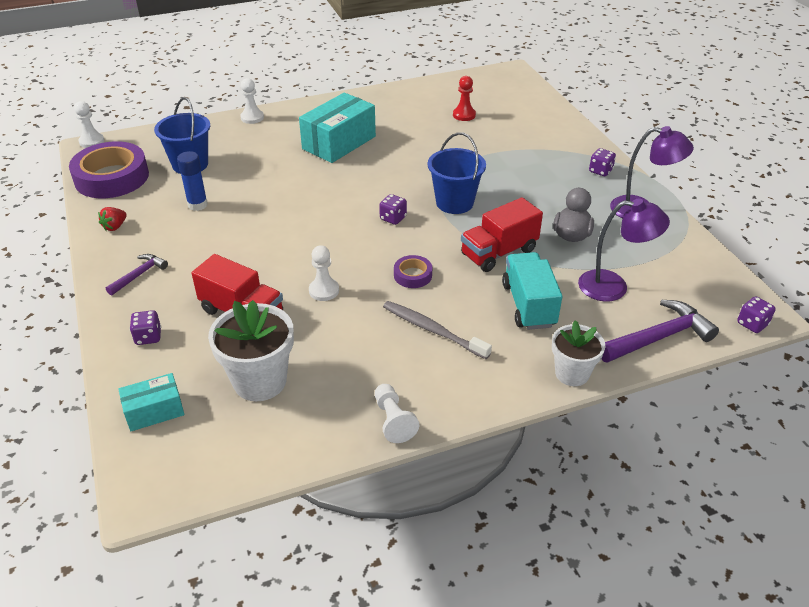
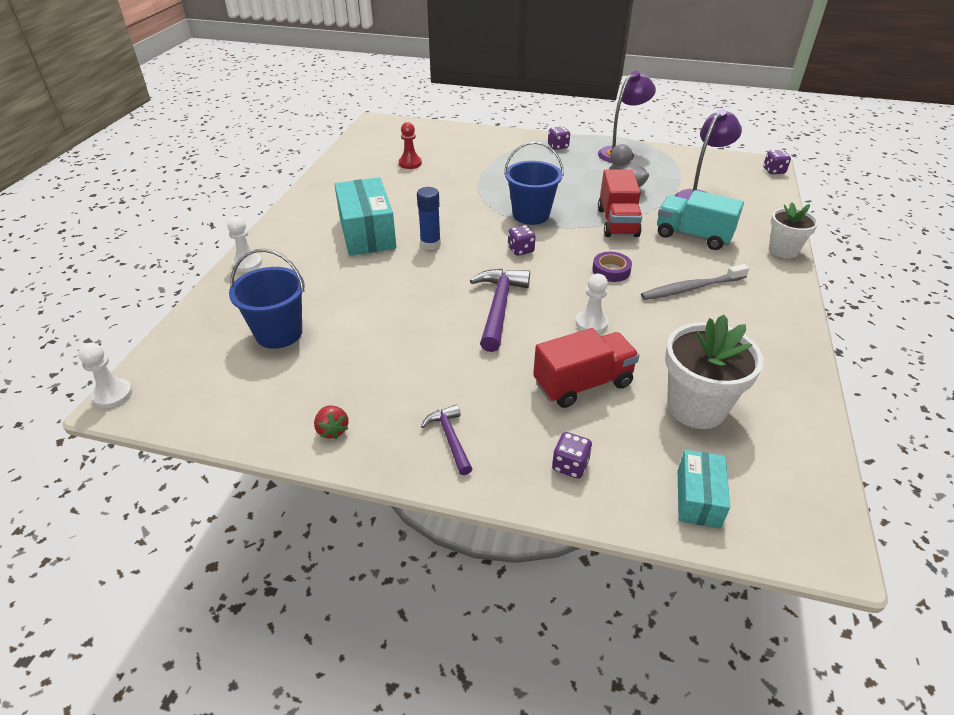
camera: 55 degrees left, 0 degrees up
purple tape [69,141,149,198] -> none
blue glue stick [177,151,208,211] -> blue glue stick moved to [417,187,441,250]
white pawn [375,384,419,443] -> none
purple hammer [602,300,719,363] -> purple hammer moved to [470,269,530,352]

